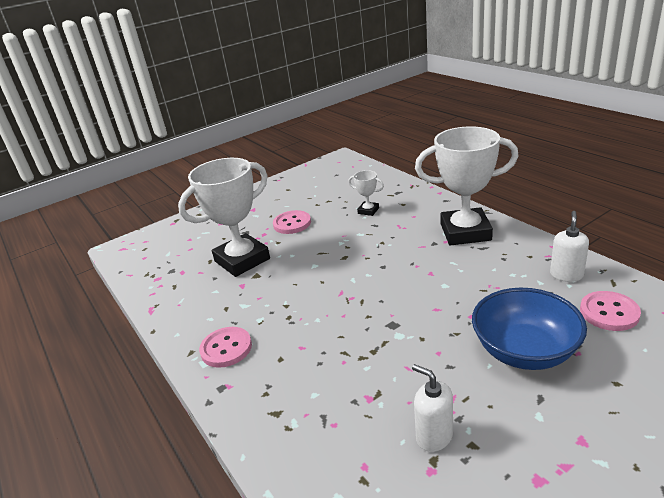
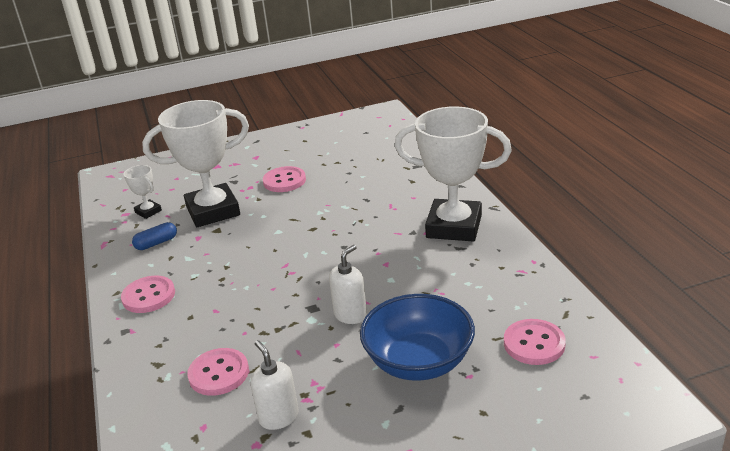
camera: 15 degrees right, 0 degrees up
white trophy [348,170,384,216] -> white trophy moved to [124,165,162,219]
white soap dispenser [550,211,589,282] -> white soap dispenser moved to [329,245,367,324]
none -> blue capsule [132,222,177,250]
none -> pink button [187,348,249,396]

